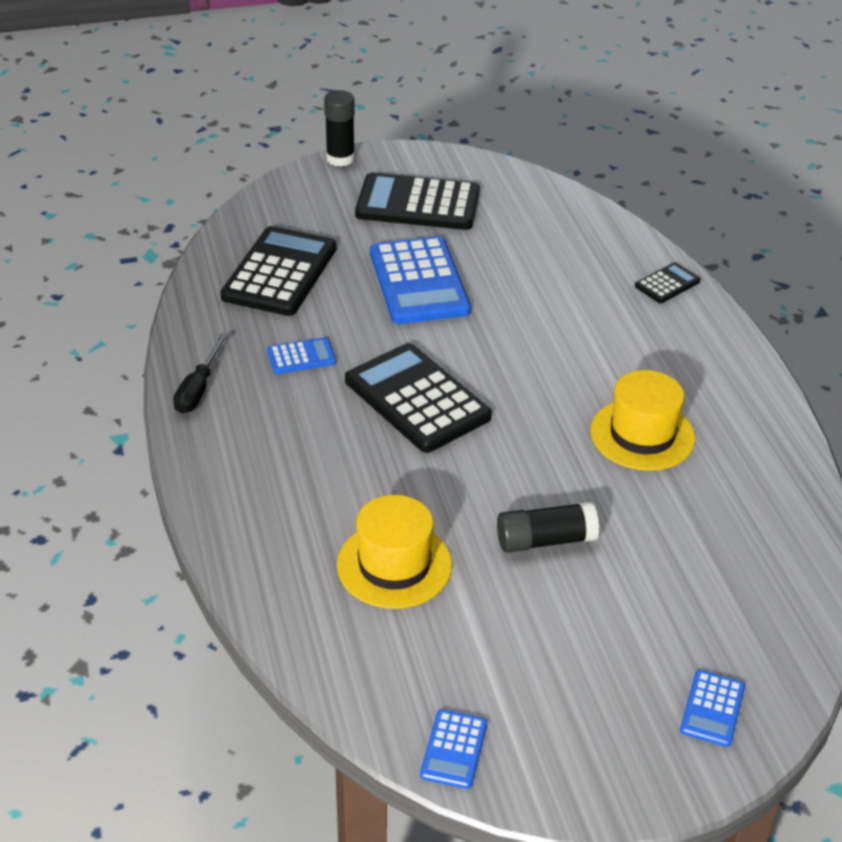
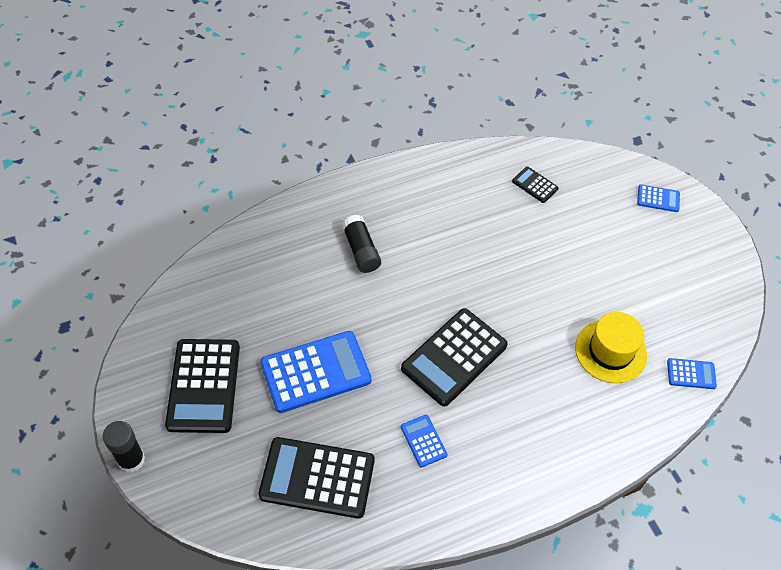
camera: 100 degrees left, 15 degrees up
black screwdriver [173,333,228,414] -> none
blue calculator [420,709,487,789] -> blue calculator moved to [667,358,717,389]
black glue stick [497,501,599,553] -> black glue stick moved to [342,215,381,273]
yellow hat [590,370,695,471] -> none
black calculator [635,262,700,303] -> black calculator moved to [512,167,559,203]

